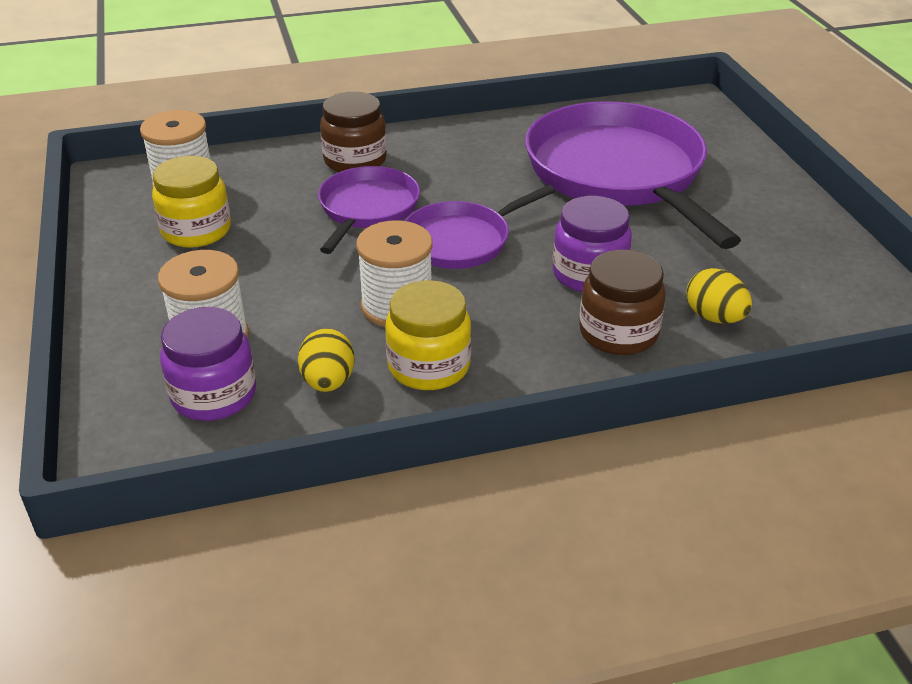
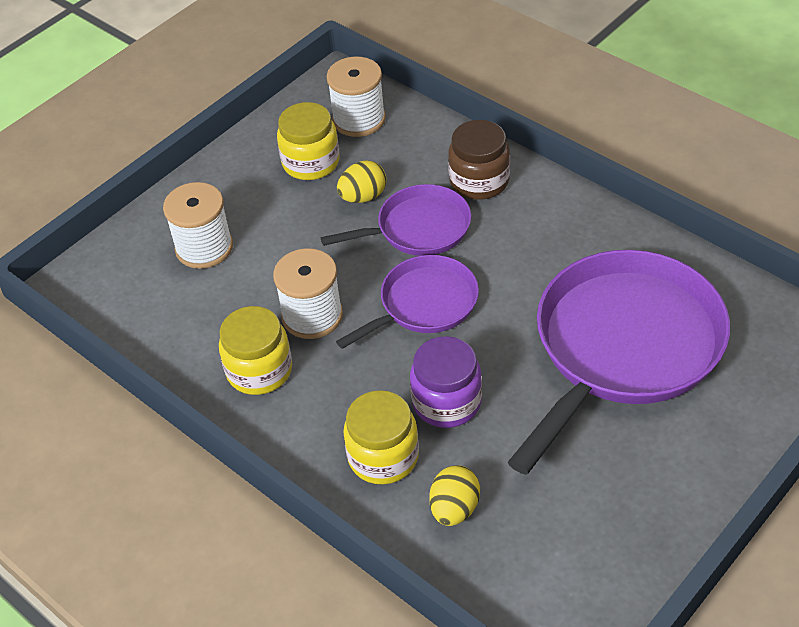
camera: 60 degrees right, 10 degrees up
purple jar [160,307,256,421] -> none
yellow egg [298,328,355,392] -> yellow egg moved to [337,160,386,203]
purple pan [405,185,555,269] -> purple pan turned 120 degrees clockwise [336,255,479,349]
brown jar [579,250,666,355] -> yellow jar [343,390,419,484]

